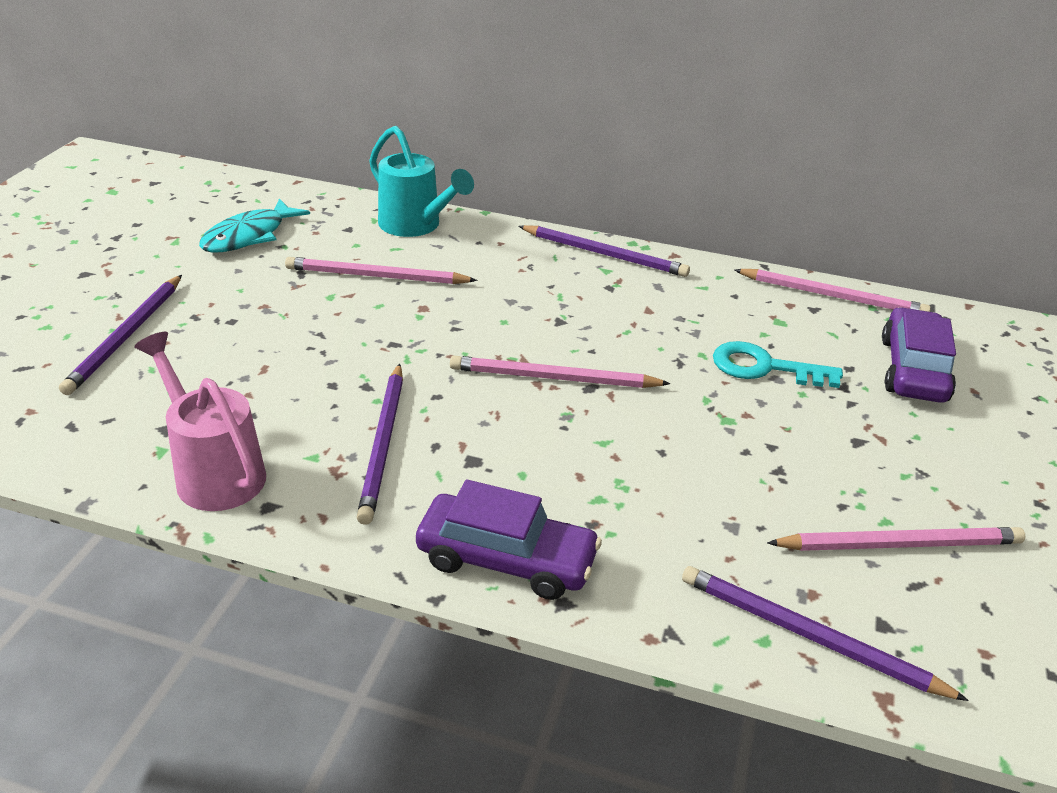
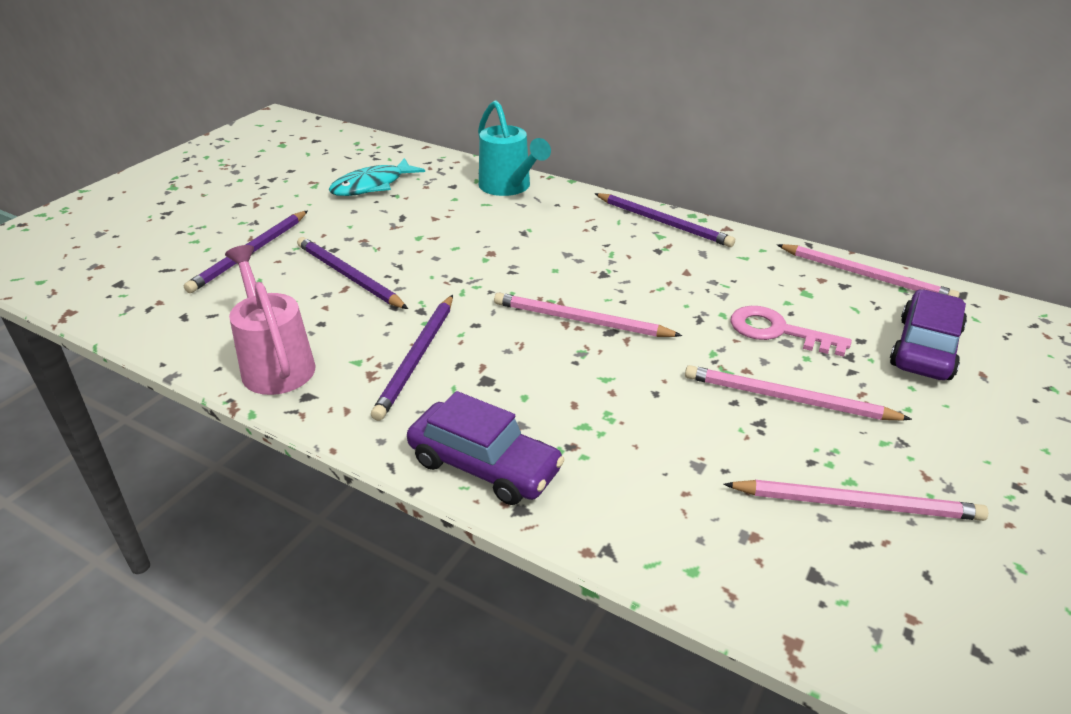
camera: 15 degrees right, 0 degrees up
pink pencil [285,257,477,284] -> pink pencil moved to [685,365,912,420]
purple pencil [682,566,969,701] -> purple pencil moved to [297,237,408,309]
turquoise key [713,341,843,388] -> pink key [730,306,852,357]

